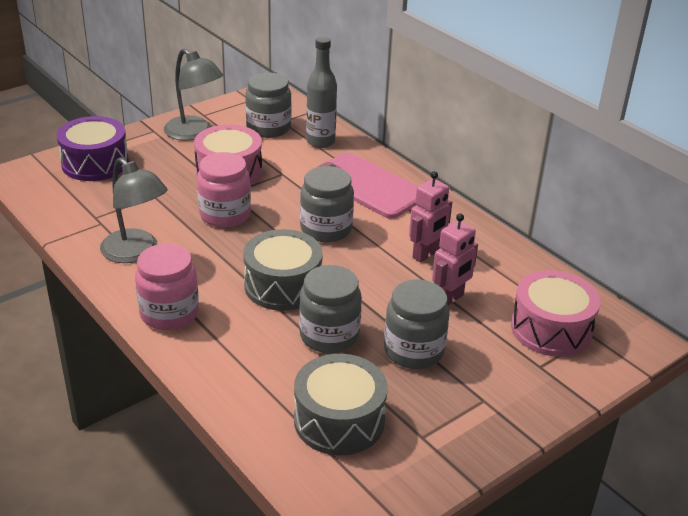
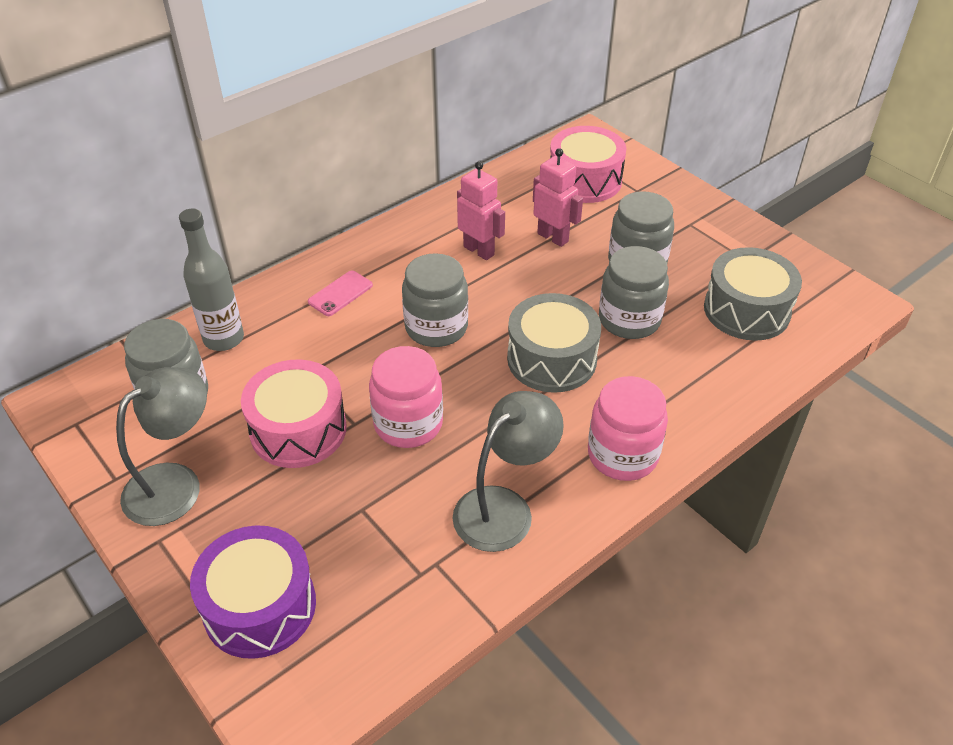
camera: 90 degrees left, 10 degrees up
pink phone [317,152,418,219] -> pink phone [308,271,373,316], size x0.45

